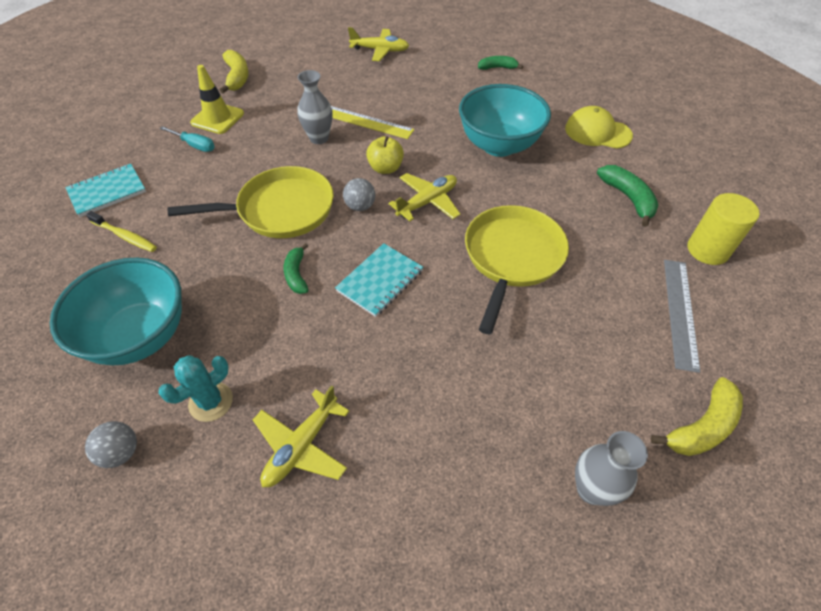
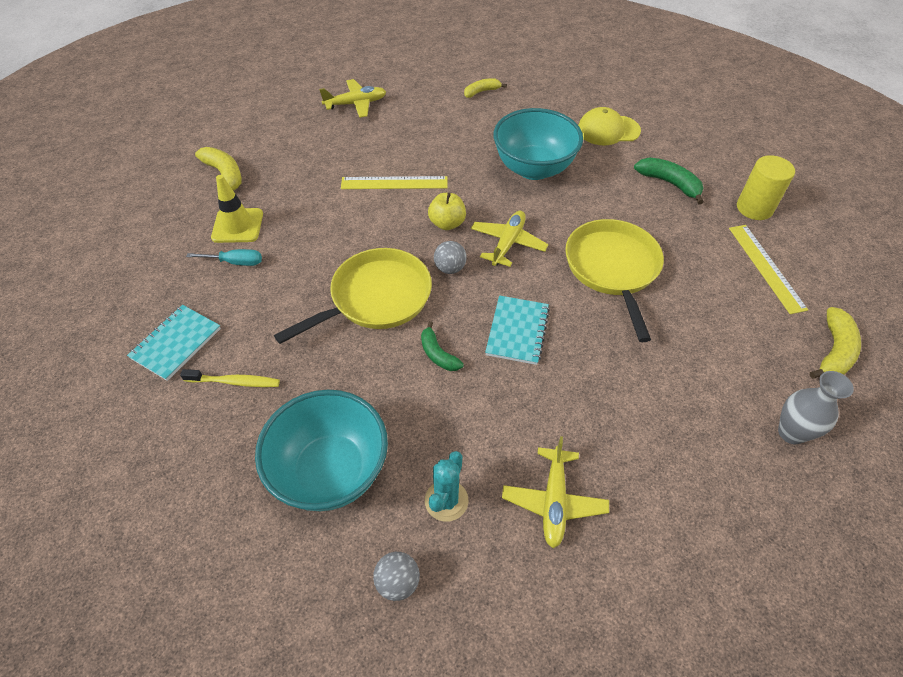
camera: 25 degrees left, 0 degrees up
grey vase [297,70,333,144] -> none
green banana [478,56,523,70] -> yellow banana [464,78,507,98]
grey ruler [664,260,700,373] -> yellow ruler [729,225,808,314]

